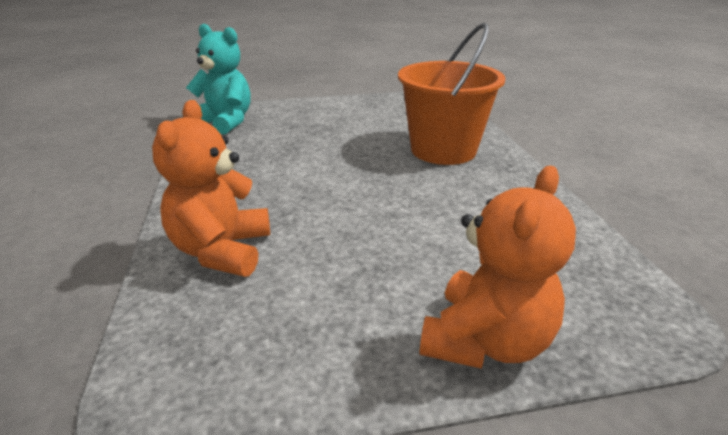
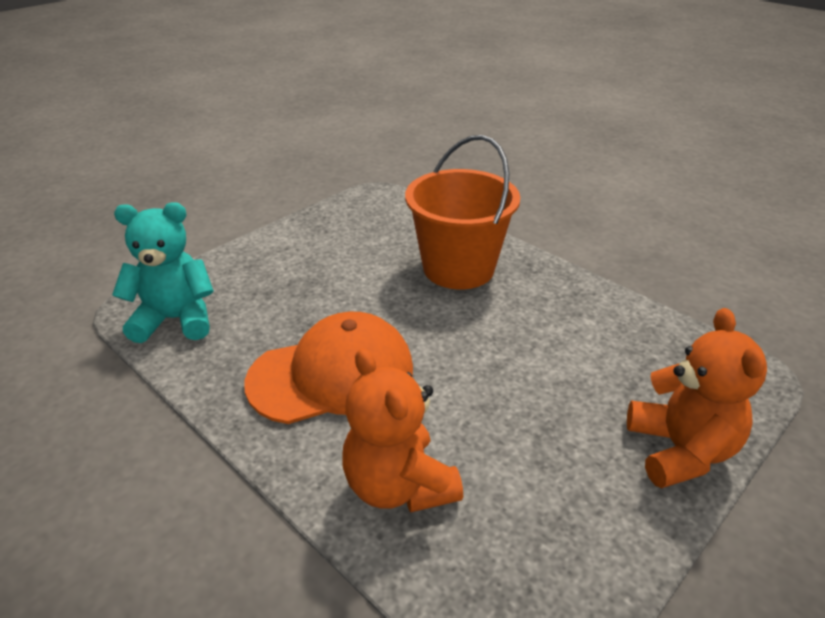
camera: 35 degrees left, 5 degrees up
none -> orange cap [244,312,413,424]

